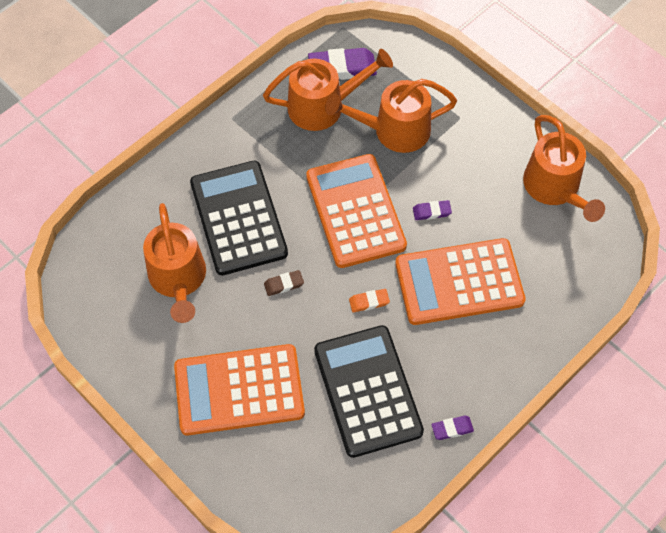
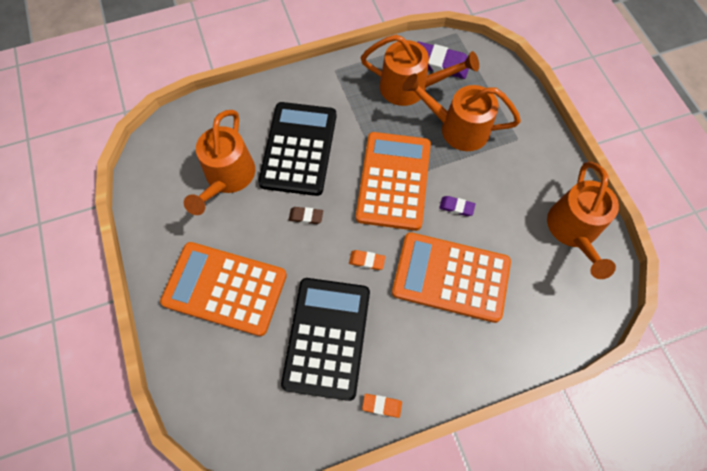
camera: 25 degrees right, 5 degrees up
purple eraser [431,416,474,440] -> orange eraser [362,394,402,418]

